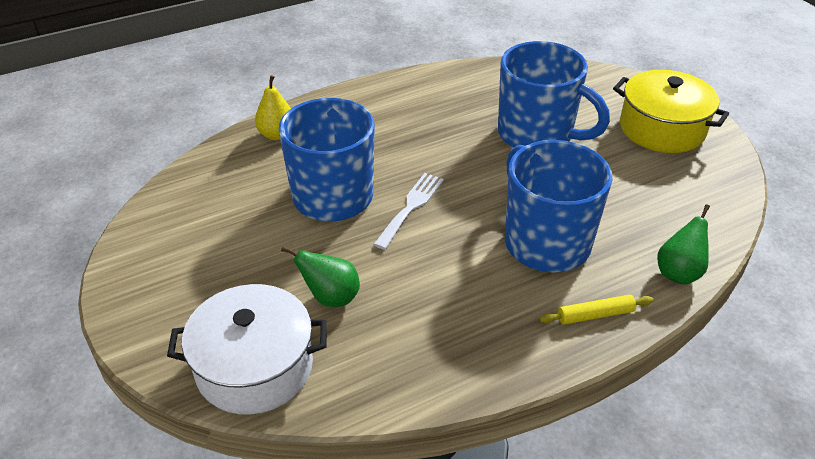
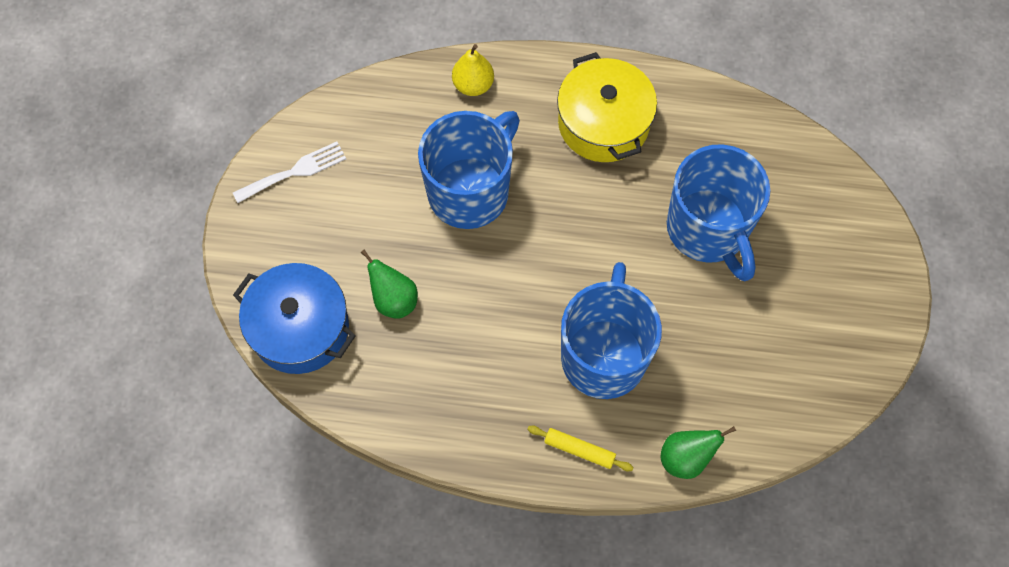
camera: 35 degrees right, 25 degrees up
white pot [167,284,327,415] -> blue pot [233,263,356,374]
white fork [373,173,444,250] -> white fork moved to [233,142,346,203]
yellow pot [613,70,729,153] -> yellow pot moved to [557,52,657,162]

